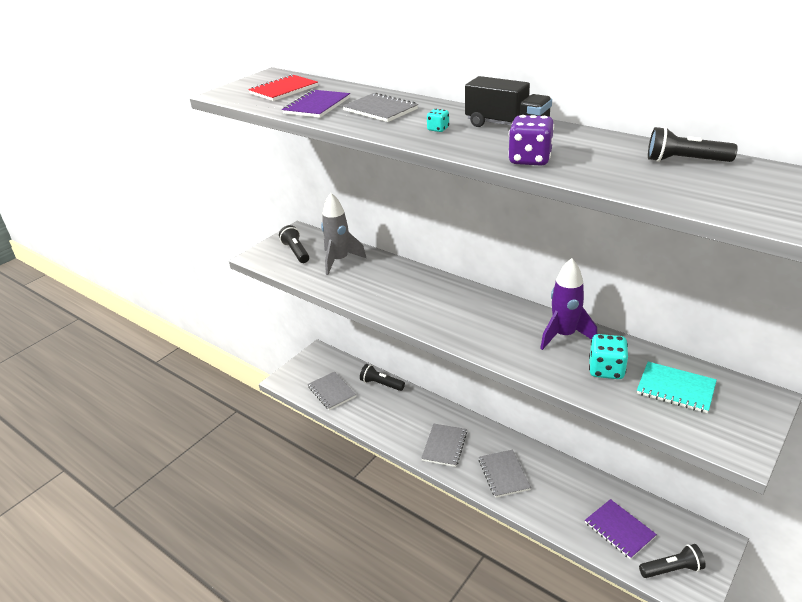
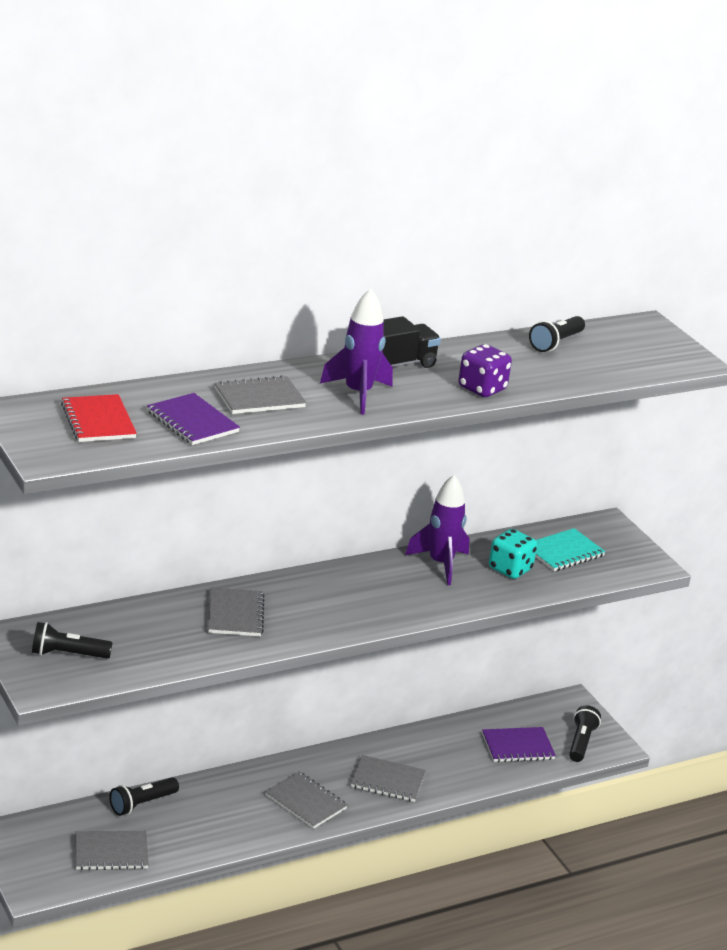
camera: 70 degrees left, 5 degrees down
grey rocket [321,193,366,275] -> none
turquoise dice [427,109,449,132] -> purple rocket [320,289,393,415]
none -> grey notebook [208,587,265,636]

